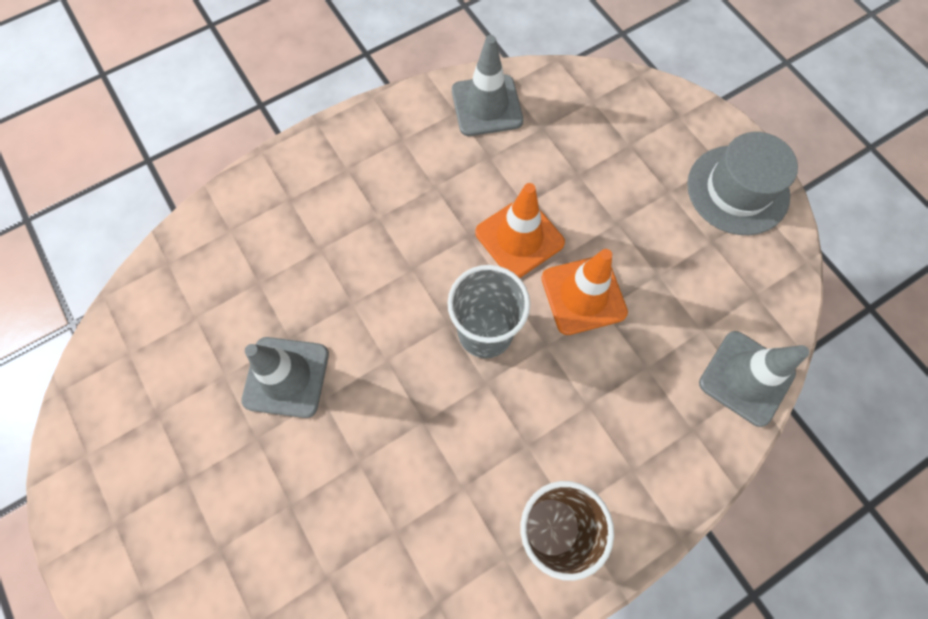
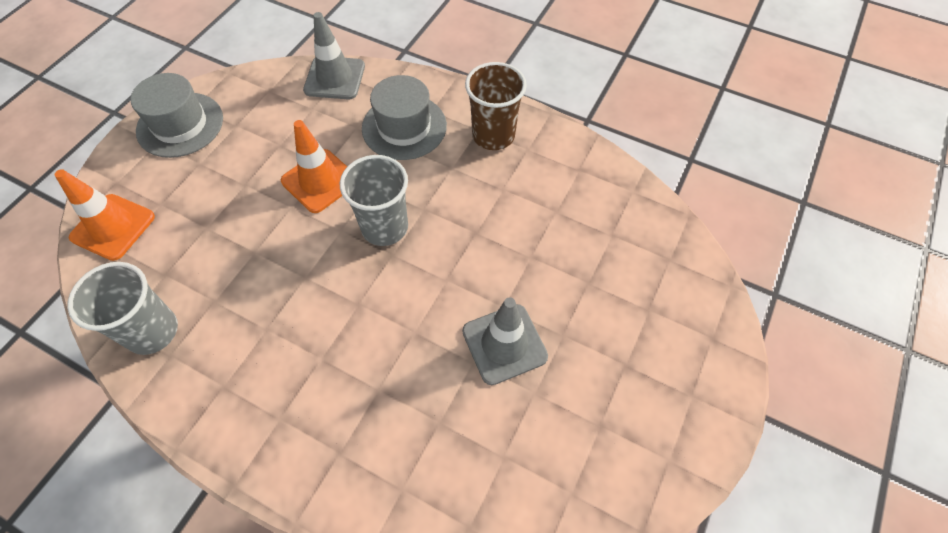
camera: 120 degrees left, 10 degrees down
grey traffic cone [452,35,523,136] -> grey cup [67,262,178,355]
orange traffic cone [475,183,565,278] -> orange traffic cone moved to [55,169,155,261]
none -> grey hat [362,75,447,160]

